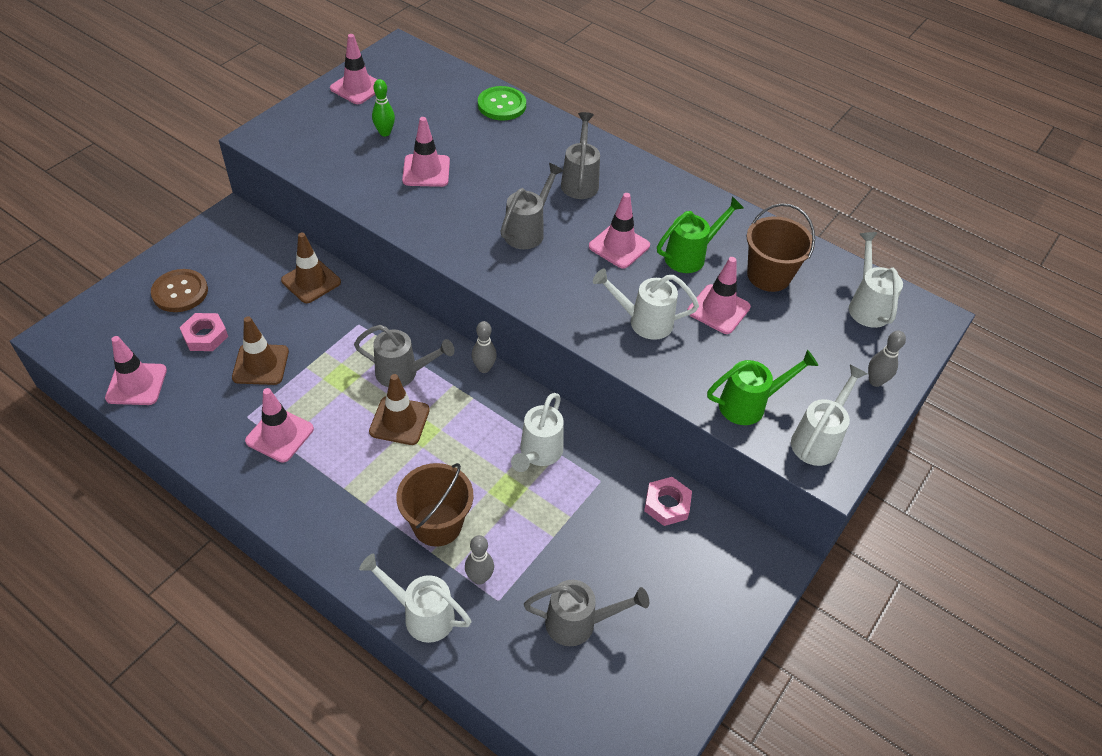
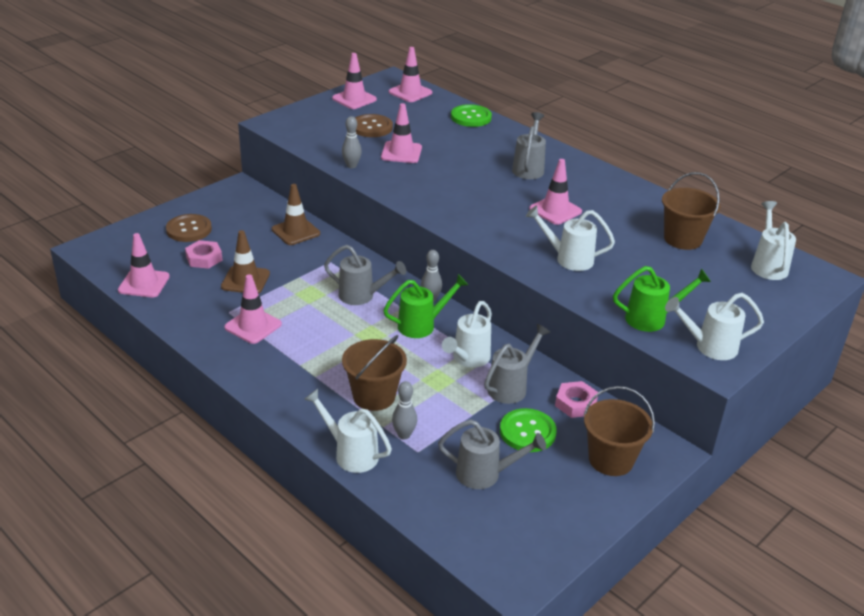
camera: 10 degrees right, 15 degrees down
brown traffic cone [369,374,430,445] -> none
green bowling pin [372,79,395,136] -> brown button [355,114,393,137]
grey watering can [500,163,564,249] -> grey watering can moved to [484,324,550,404]
green watering can [657,196,744,273] -> green watering can moved to [383,274,468,338]
pink traffic cone [687,257,751,334] -> pink traffic cone moved to [389,47,432,102]
white watering can [791,365,867,466] -> white watering can turned 135 degrees counterclockwise [665,293,764,360]
grey bowling pin [868,330,906,387] -> grey bowling pin moved to [342,116,362,168]
none -> green button [500,408,557,452]
none -> brown bucket [584,386,655,476]

